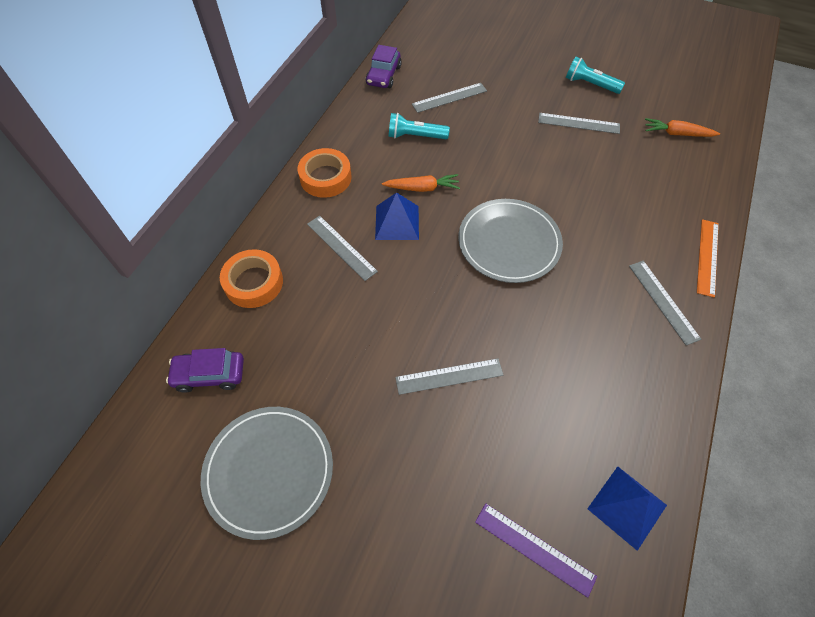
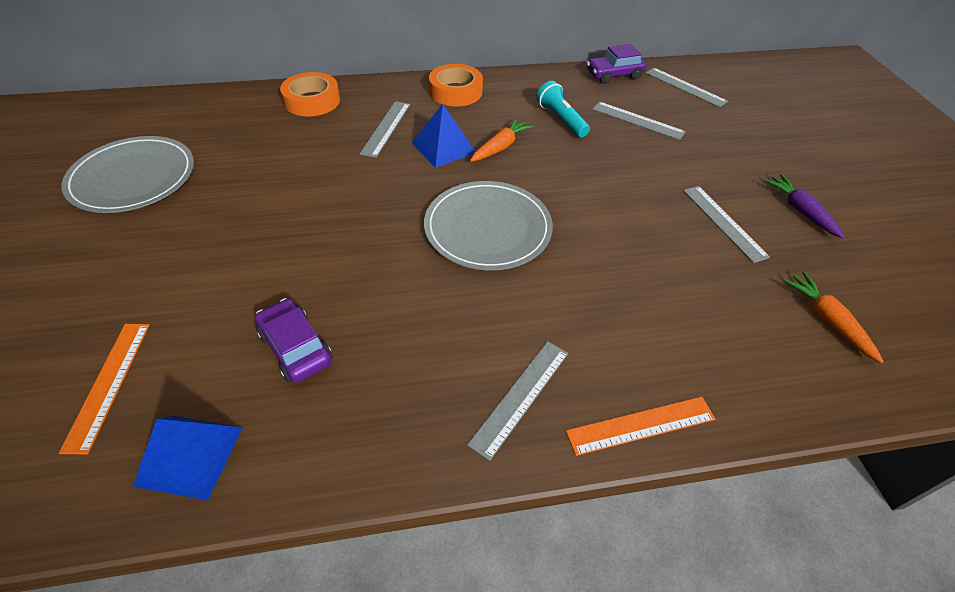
camera: 55 degrees right, 10 degrees down
purple car [166,348,244,393] -> purple car moved to [255,298,333,383]
orange carrot [382,174,460,192] -> orange carrot turned 105 degrees counterclockwise [470,118,534,162]
grey ruler [395,358,503,395] -> grey ruler moved to [646,68,728,107]
purple ruler [475,503,597,598] -> orange ruler [59,324,150,454]
turquoise flashlight [566,57,625,94] -> purple carrot [763,174,844,238]

